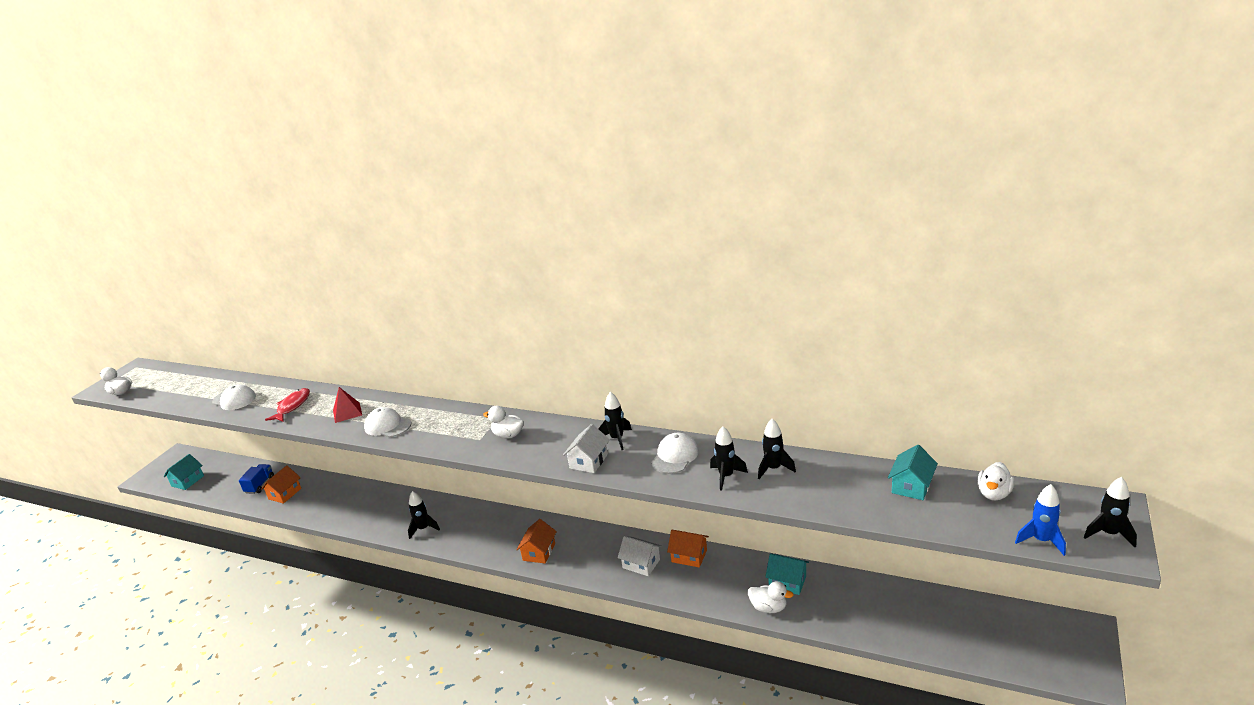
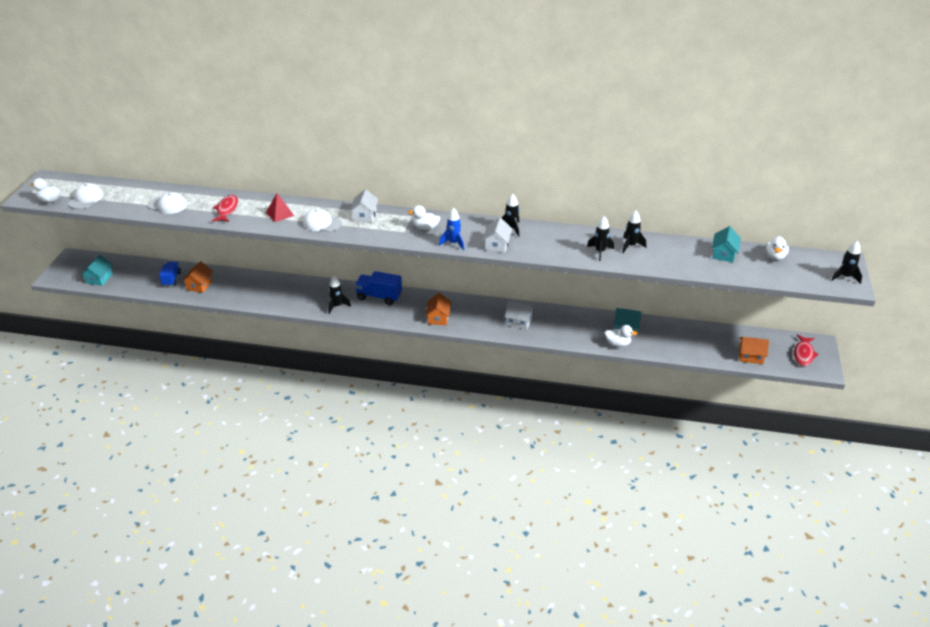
camera: 15 degrees left, 10 degrees up
white cap [651,433,699,474] -> white cap moved to [68,183,104,209]
orange house [667,530,709,568] -> orange house moved to [739,337,769,364]
blue rocket [1015,484,1066,556] -> blue rocket moved to [439,208,464,250]
none -> white house [349,189,378,222]
none -> blue truck [355,271,402,305]
none -> red fish [794,334,819,366]

